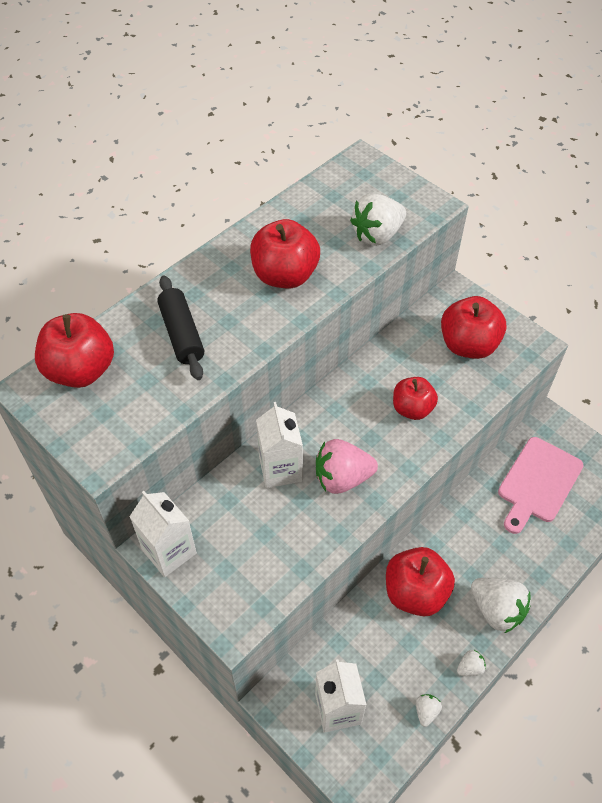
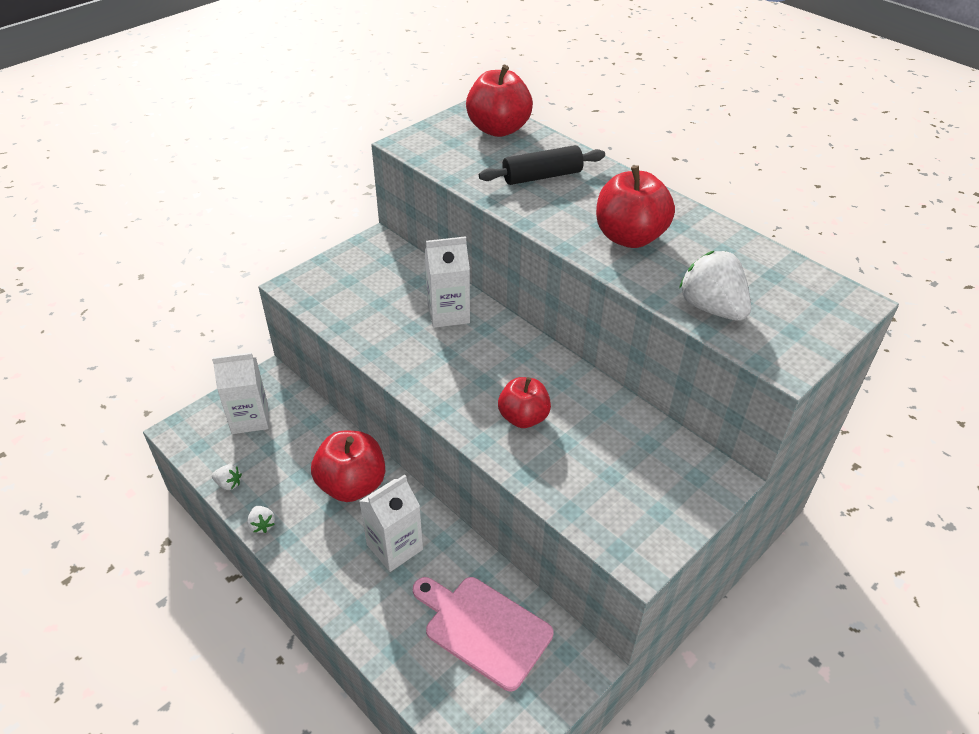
camera: 90 degrees right, 10 degrees down
white carton [130,491,197,577] -> white carton moved to [359,475,423,572]
pink strawberry [316,439,378,494] -> none
red apple [441,296,506,359] -> none
white strawberry [471,578,531,633] -> none

